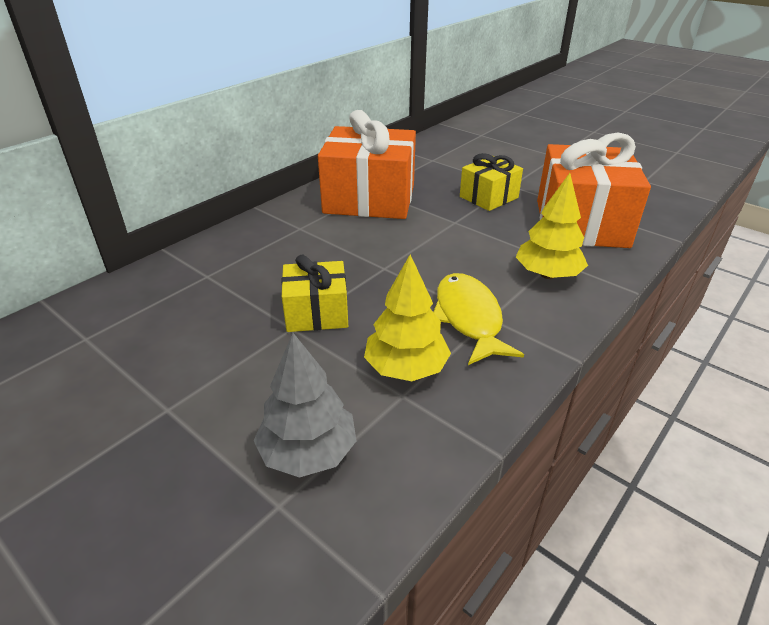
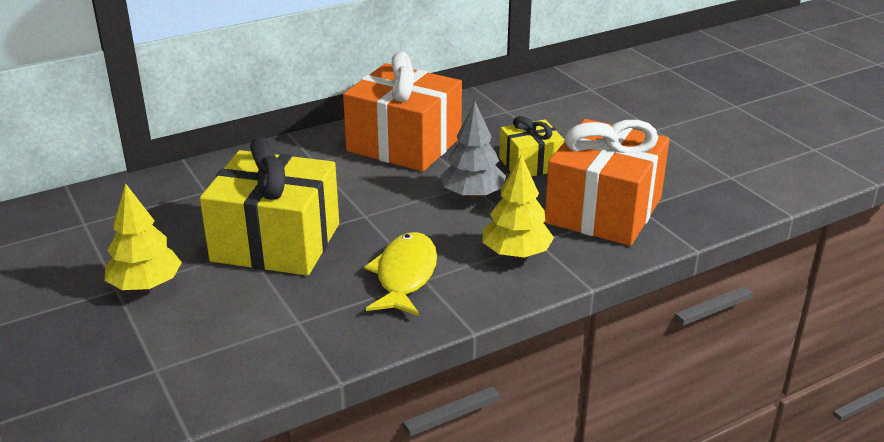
camera: 20 degrees right, 5 degrees down
grey tree [253,333,357,478] -> grey tree moved to [441,102,506,199]
yellow gift [281,255,348,332] -> yellow gift [200,137,339,276], size x1.84
yellow tree [364,255,451,381] -> yellow tree moved to [105,183,182,290]

